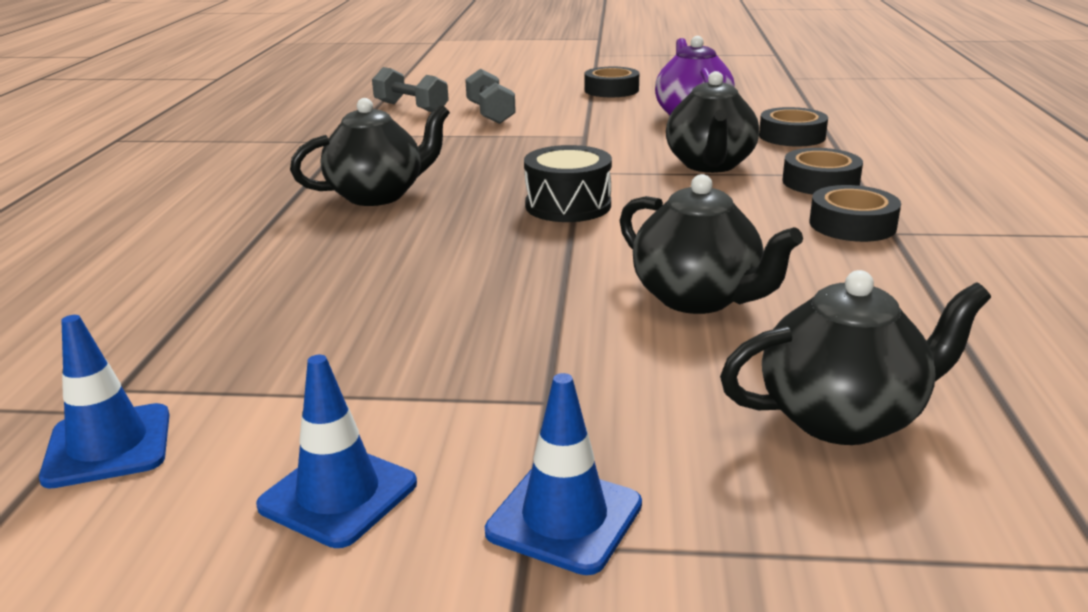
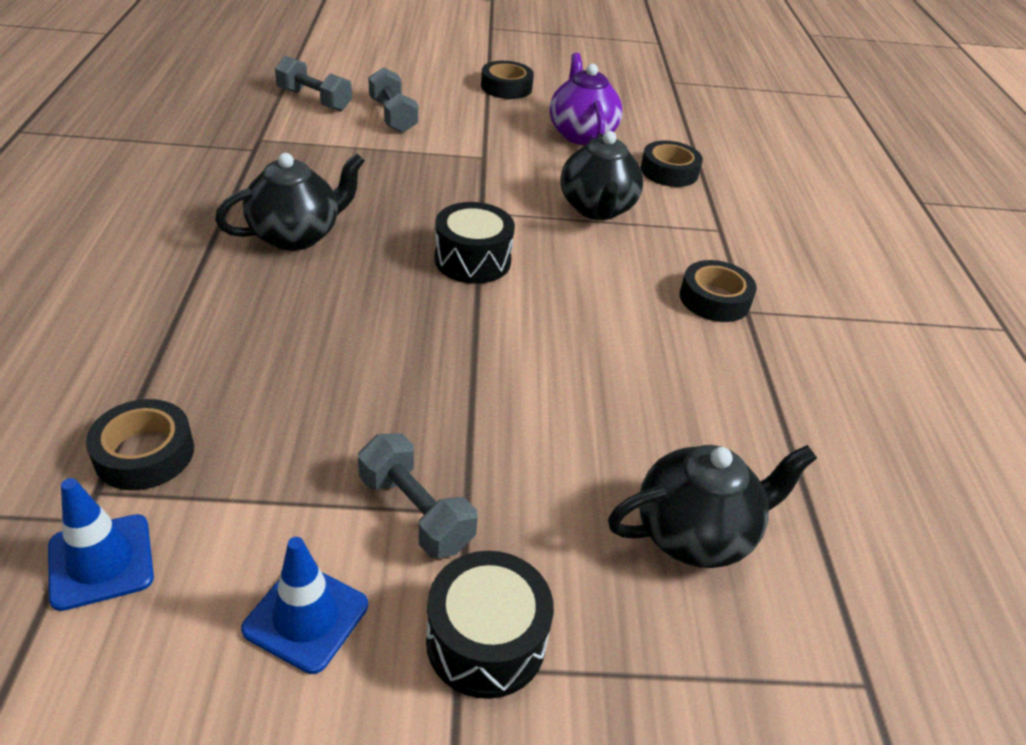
camera: 10 degrees left, 15 degrees up
blue traffic cone [485,373,642,575] -> black drum [426,551,554,699]
black teapot [620,174,803,314] -> none
black tape [782,148,863,195] -> black tape moved to [86,399,194,490]
none -> grey dumbbell [358,433,478,559]

